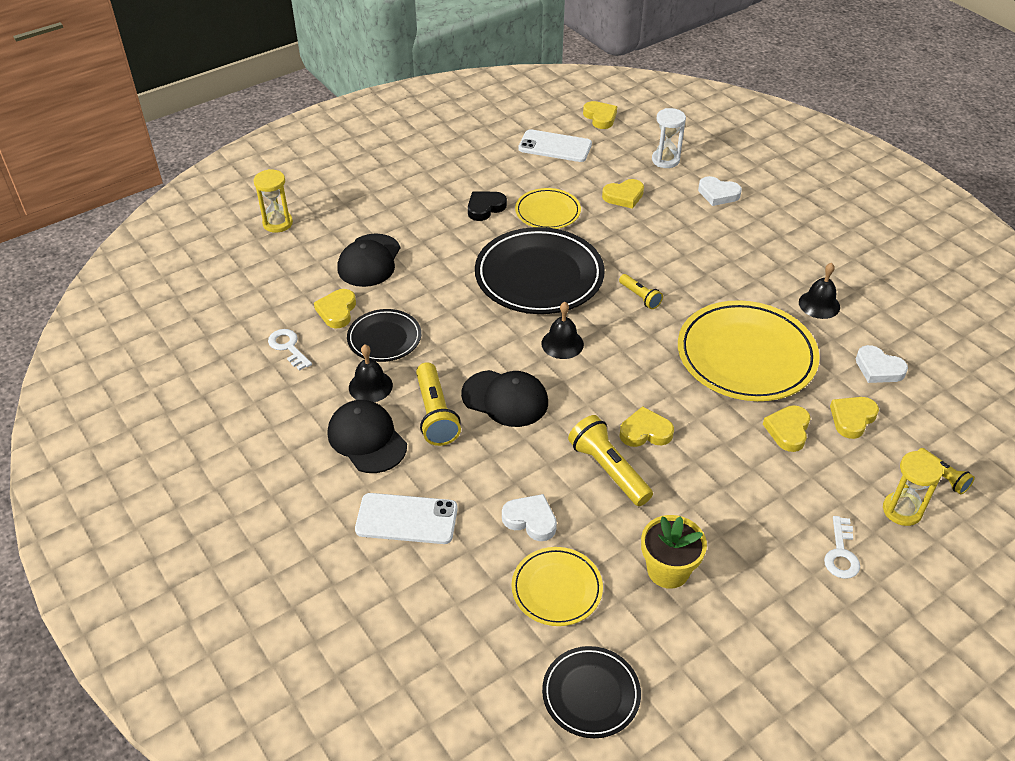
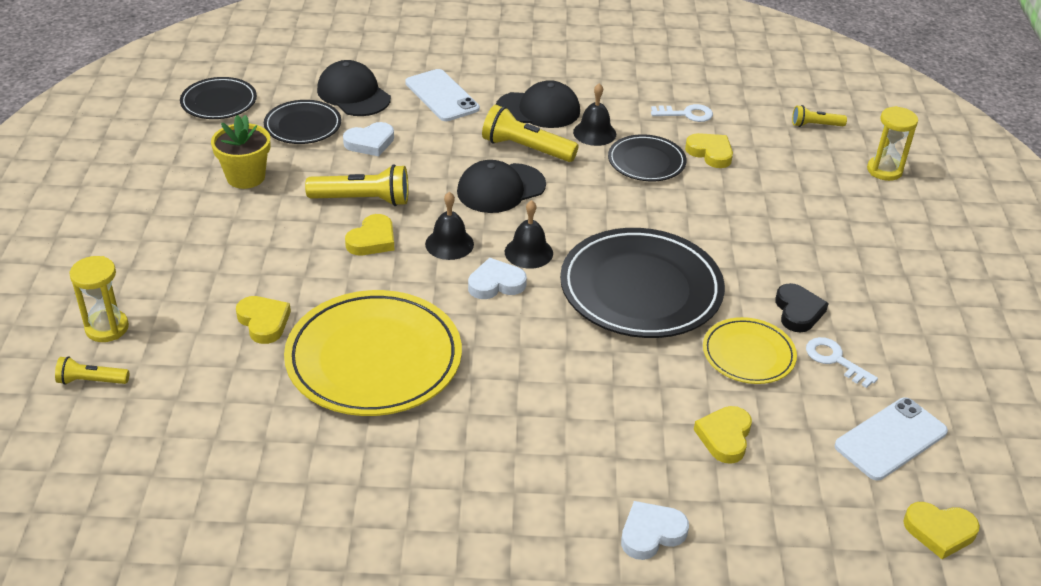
camera: 125 degrees right, 5 degrees down
black cap [337,233,400,287] -> black cap moved to [317,60,391,116]
white phone [355,493,458,544] -> white phone turned 75 degrees counterclockwise [405,69,480,121]
yellow plate [512,547,603,626] -> black plate [264,100,341,144]
yellow flashlight [619,274,663,309] -> yellow flashlight moved to [792,105,847,127]
white hourglass [652,108,686,168] -> none
black bell [799,263,840,319] -> black bell moved to [425,192,474,260]
white key [824,516,860,579] -> white key moved to [806,337,878,388]
yellow heart [830,397,879,439] -> none
white heart [856,345,908,383] -> white heart moved to [468,258,527,299]

